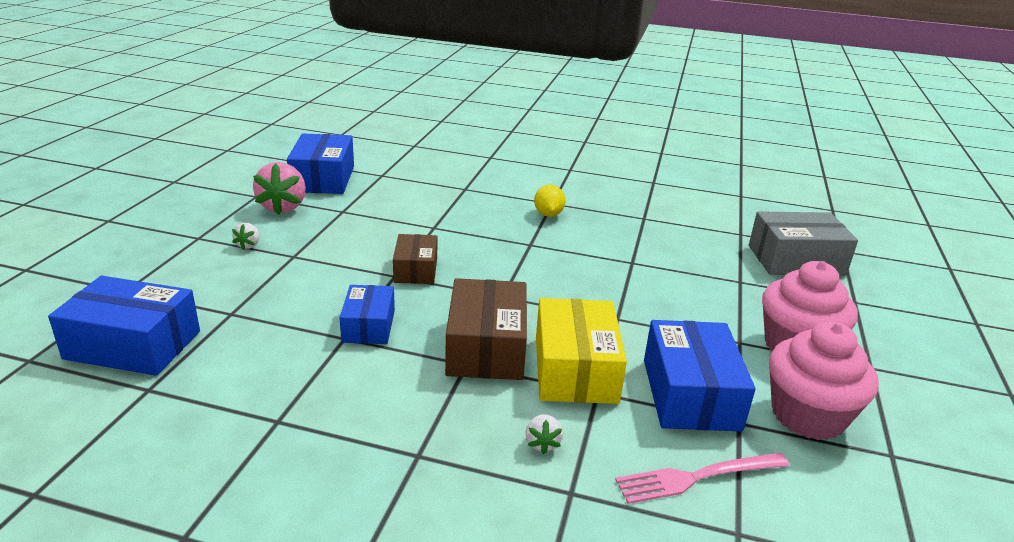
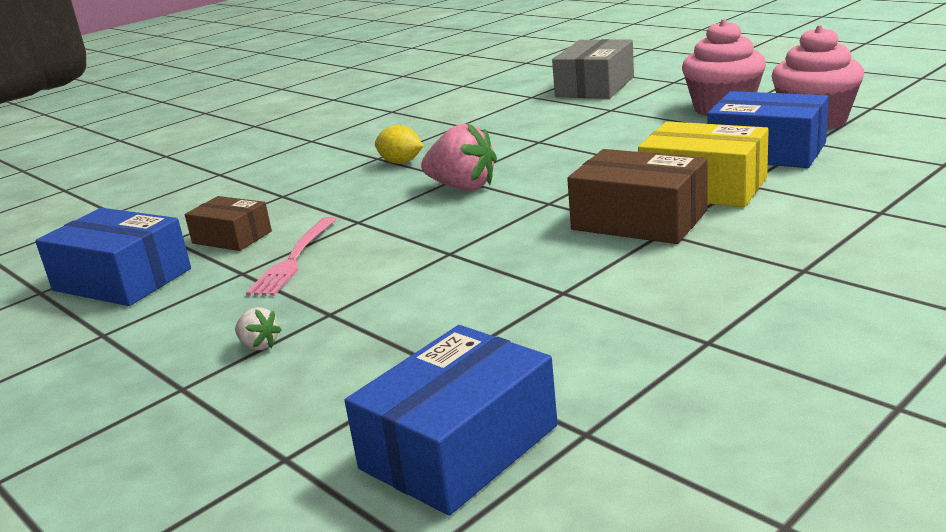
camera: 55 degrees left, 5 degrees down
pink strawberry [253,162,306,215] -> pink strawberry moved to [421,123,497,190]
blue box [340,285,395,344] -> none
brown box [393,234,437,284] -> brown box moved to [185,196,272,251]
white strawberry [525,414,563,454] -> none
pink fork [615,453,790,504] -> pink fork moved to [246,217,336,296]

